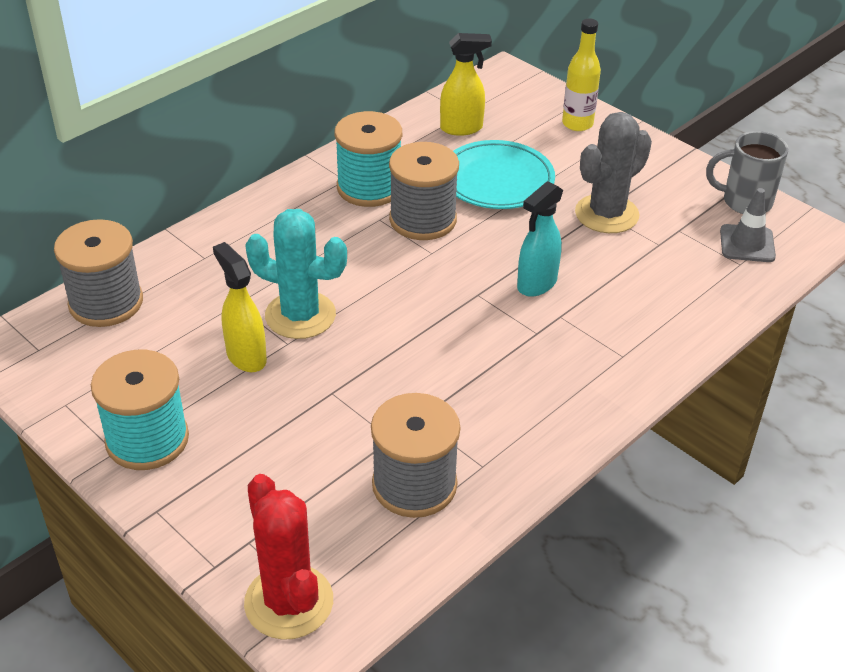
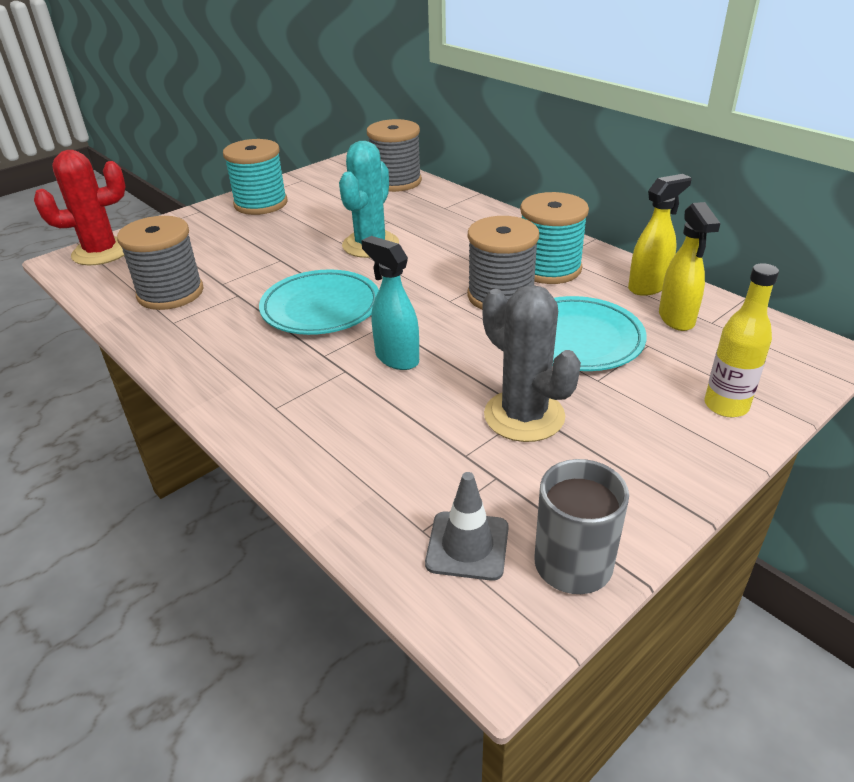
camera: 95 degrees right, 5 degrees down
yellow spray bottle [213,242,267,372] -> yellow spray bottle moved to [628,174,692,296]
none -> turquoise plate [259,269,379,335]

